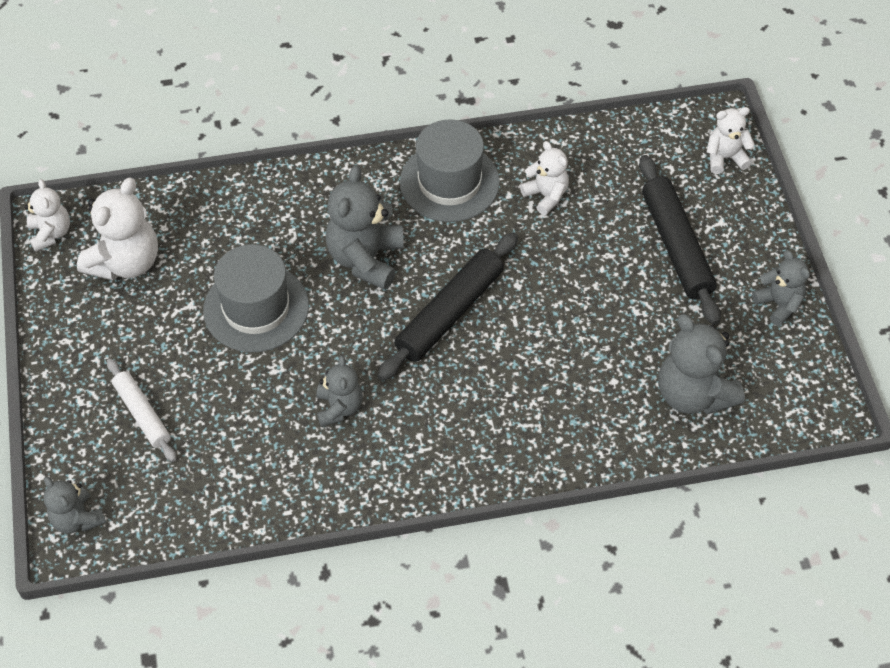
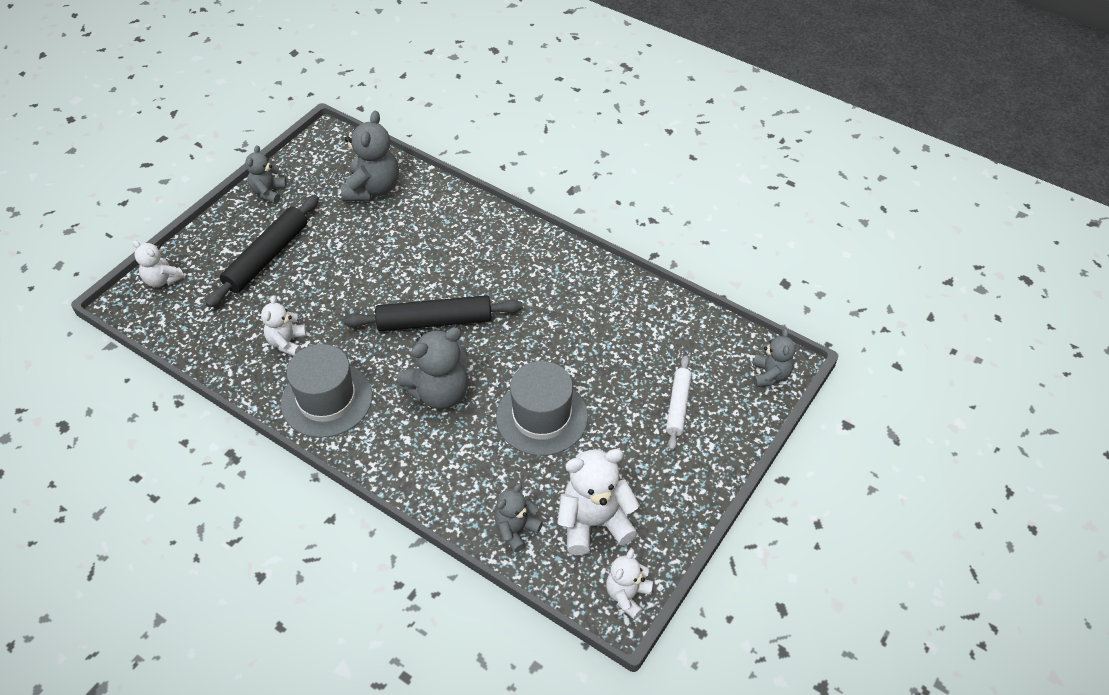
camera: 135 degrees left, 5 degrees down
grey teddy bear [316,355,363,427] -> grey teddy bear moved to [495,483,543,553]

